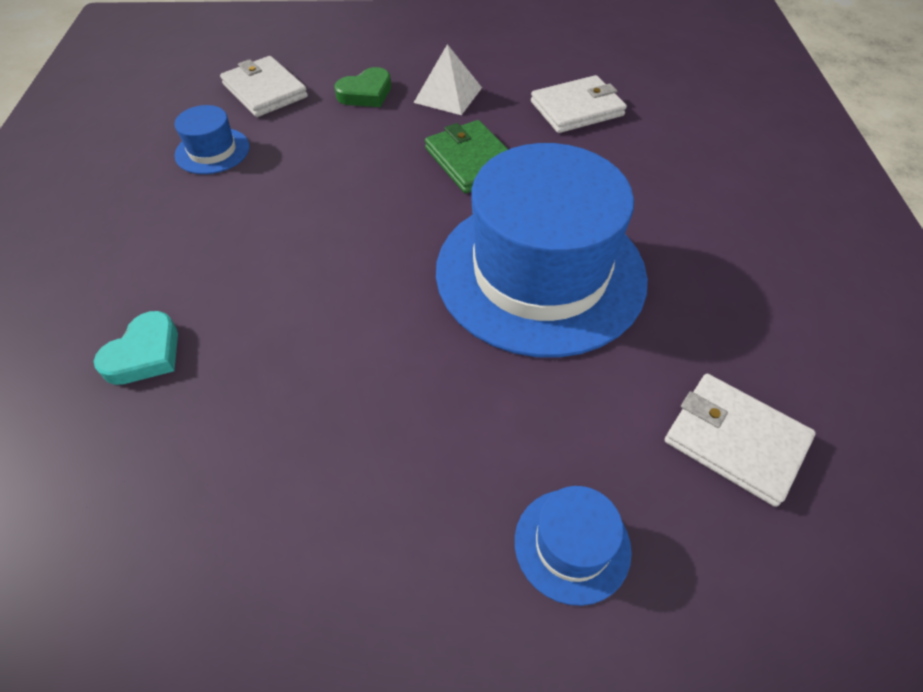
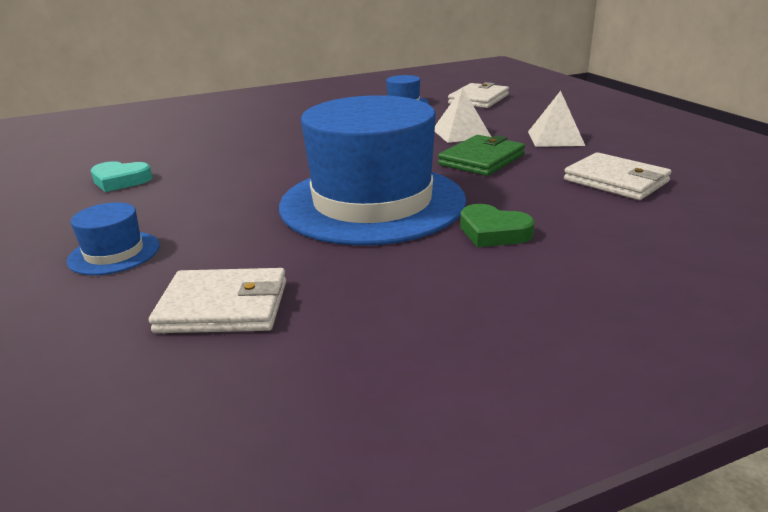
camera: 70 degrees right, 25 degrees down
turquoise heart [94,311,178,385] -> turquoise heart moved to [91,161,153,192]
green heart [334,67,391,107] -> green heart moved to [460,204,535,247]
white wallet [665,374,816,507] -> white wallet turned 75 degrees clockwise [149,268,286,333]
none -> white pyramid [435,87,491,143]

